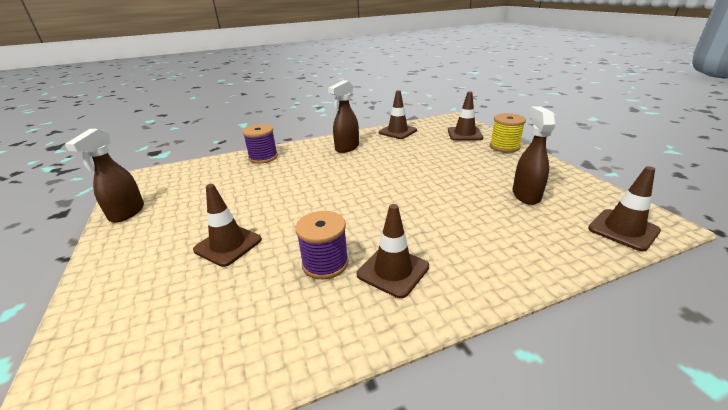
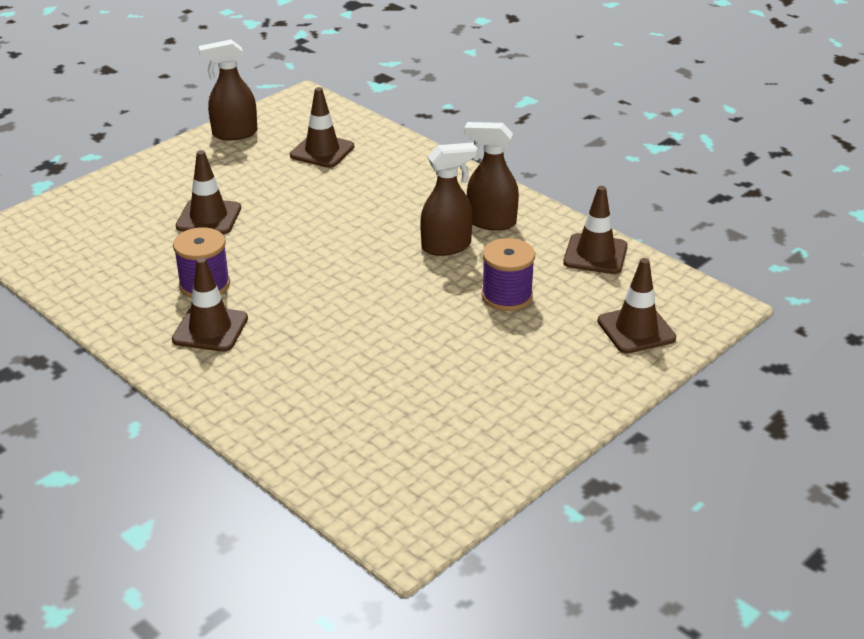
camera: 65 degrees right, 5 degrees up
purple spool [242,124,278,164] -> purple spool moved to [481,238,535,311]
yellow spool [490,113,526,153] -> none
brown spray bottle [513,106,556,205] -> brown spray bottle moved to [420,142,478,256]
brown traffic cone [588,166,661,251] -> brown traffic cone moved to [290,87,354,168]

